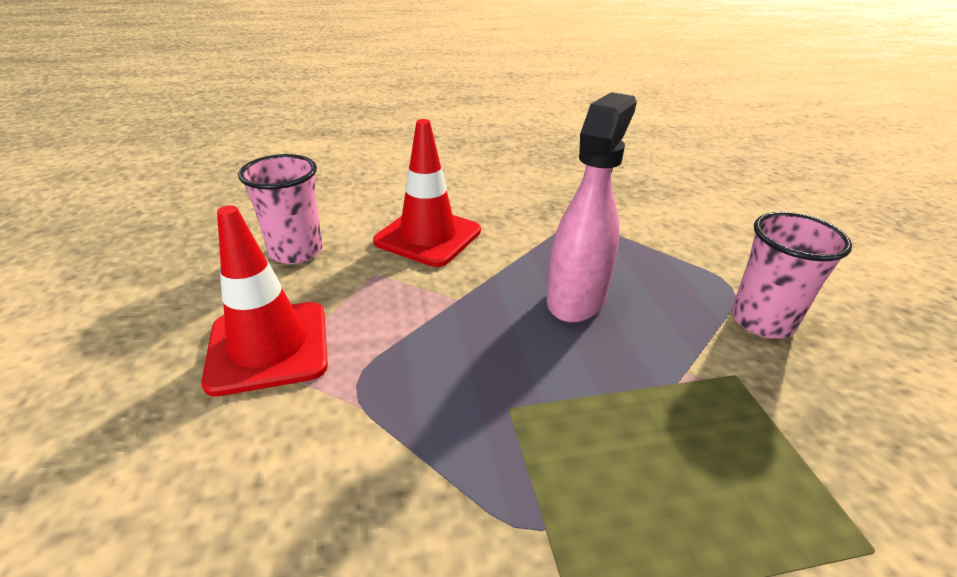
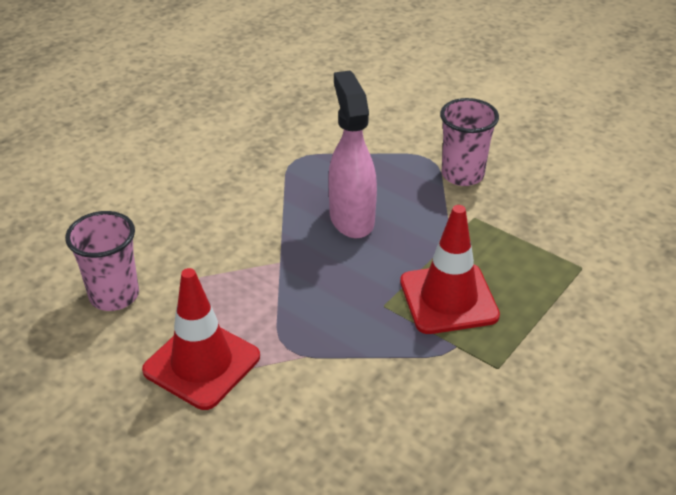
camera: 40 degrees left, 5 degrees up
red traffic cone [373,119,481,267] -> red traffic cone moved to [400,205,500,334]

